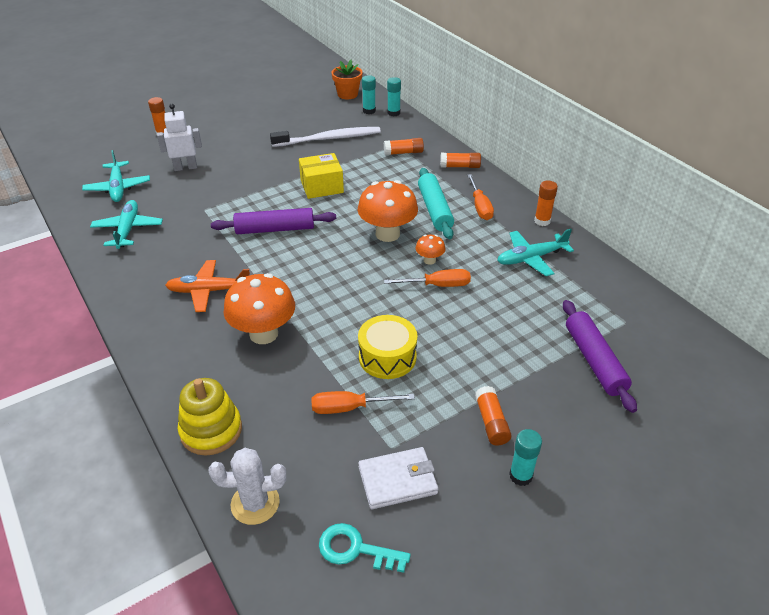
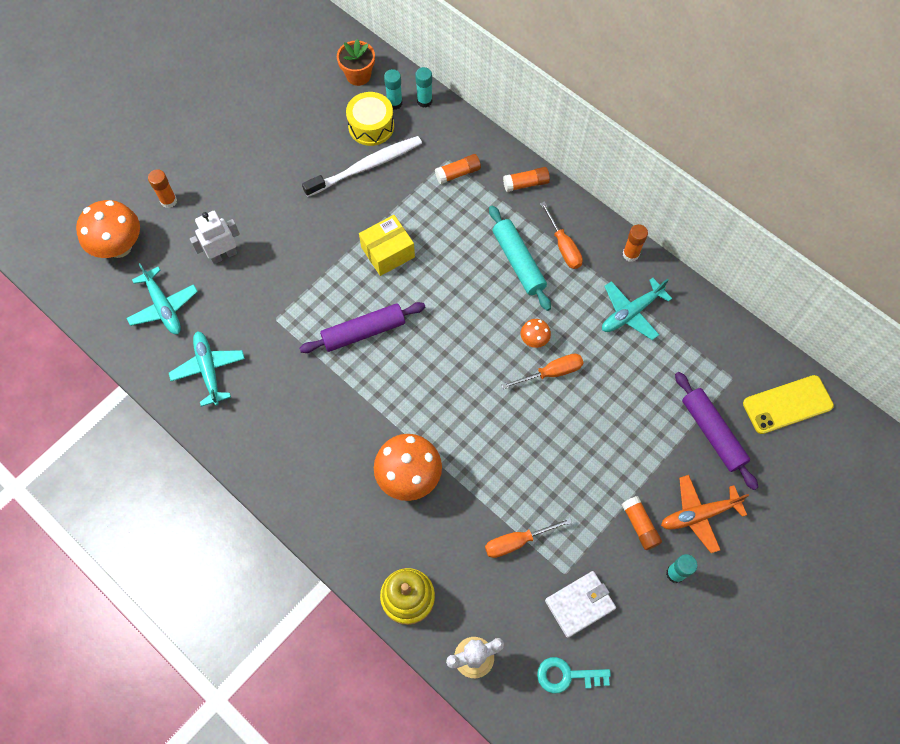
camera: 15 degrees left, 25 degrees up
orange plane [165,260,250,312] -> orange plane moved to [661,475,749,553]
orange mushroom [358,180,418,242] -> orange mushroom moved to [76,200,140,258]
yellow drum [358,315,417,379] -> yellow drum moved to [346,92,394,146]
none -> yellow phone [743,375,834,434]

